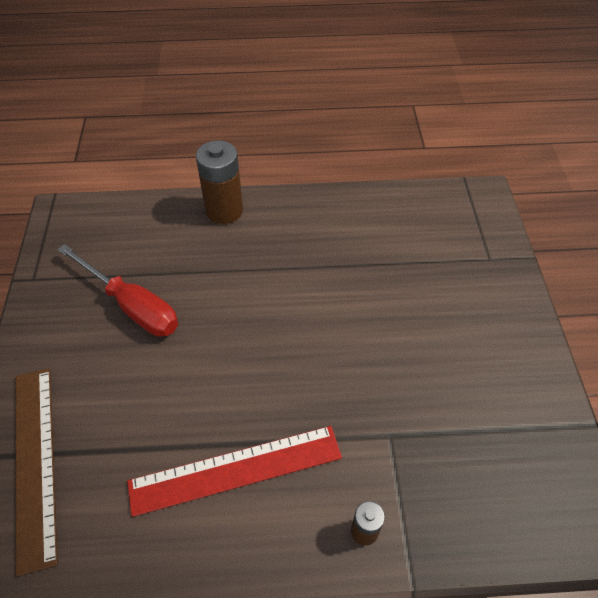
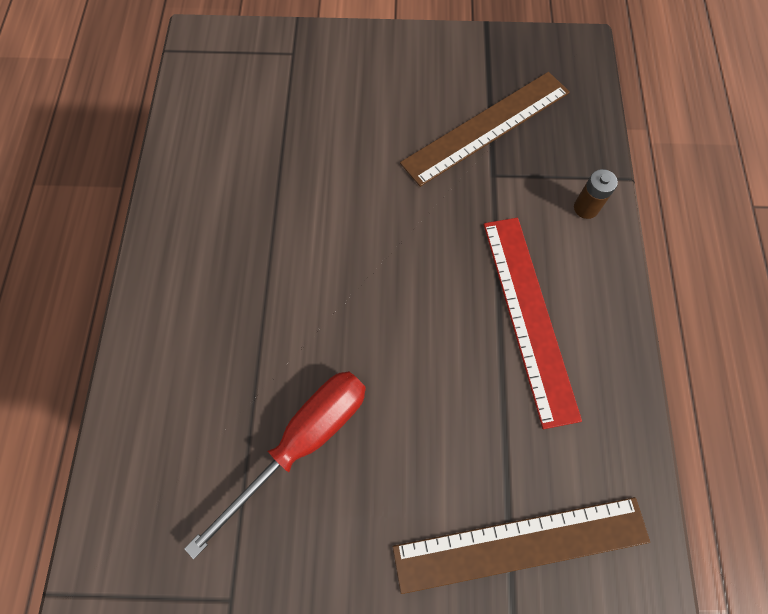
camera: 85 degrees left, 15 degrees up
brown battery [196,140,243,224] -> none
none -> brown ruler [400,72,570,187]

